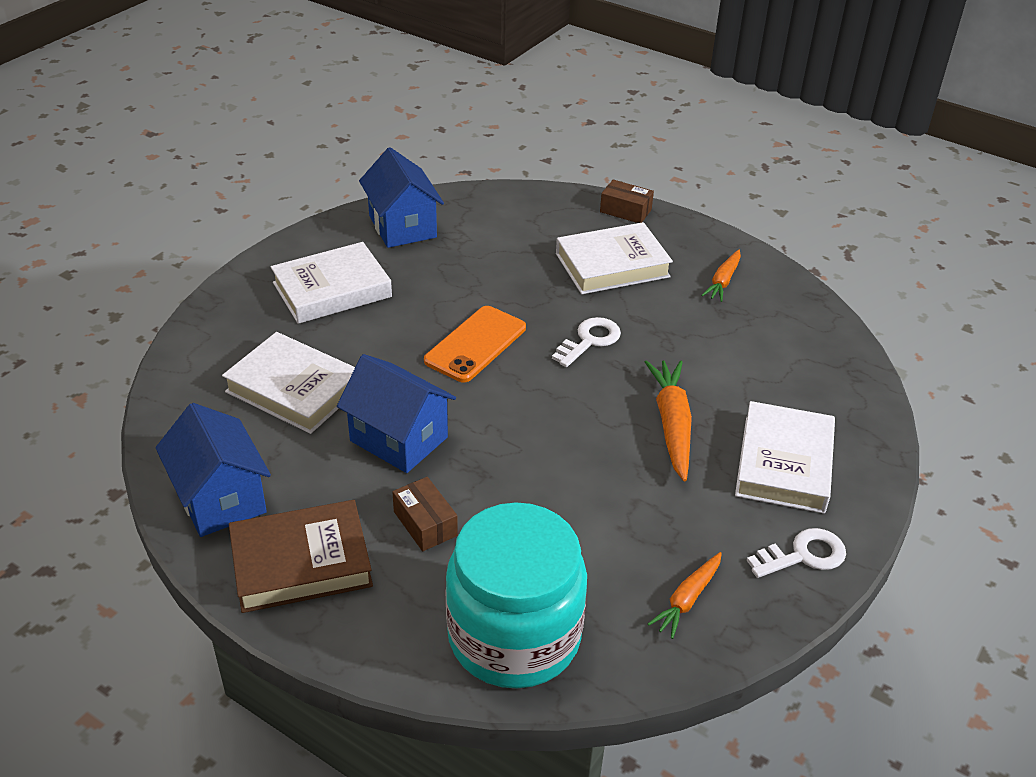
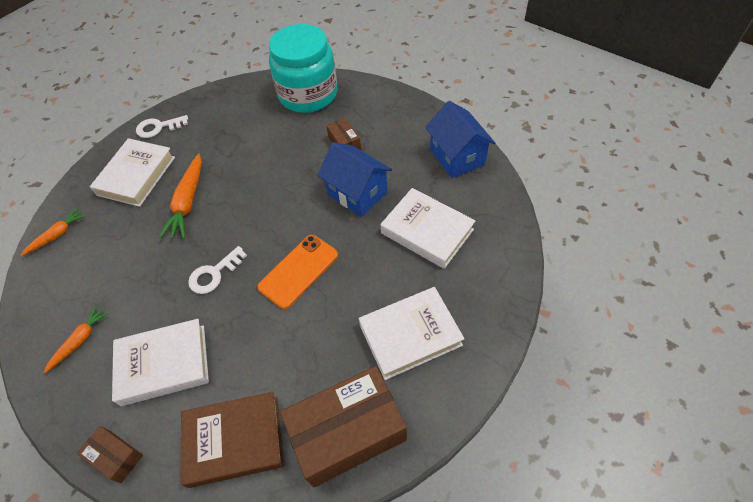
camera: 170 degrees left, 15 degrees up
brown book [229,500,373,613] -> brown book moved to [181,392,284,488]
blue house [359,147,444,248] -> brown box [280,366,407,488]
orange carrot [648,552,722,639] -> orange carrot moved to [21,208,86,256]

